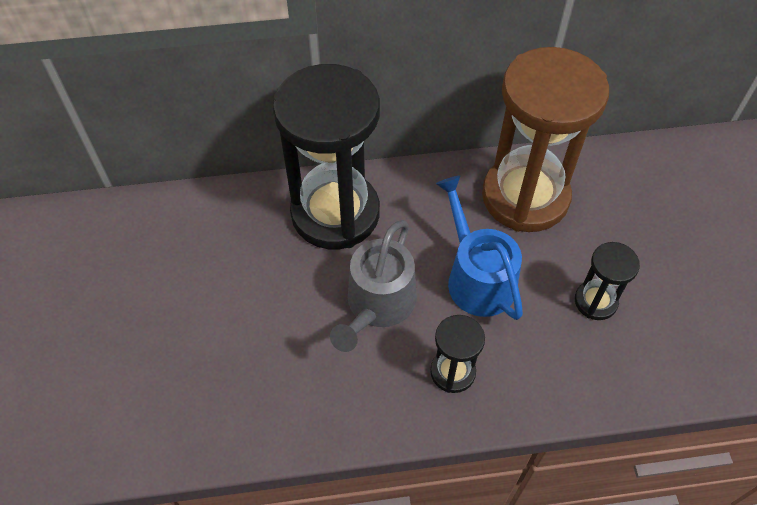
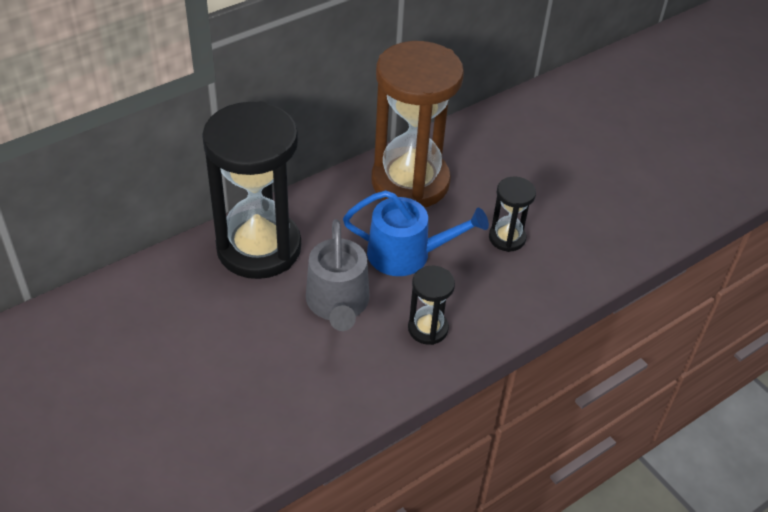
camera: 30 degrees left, 10 degrees down
blue watering can [436,175,523,320] -> blue watering can turned 150 degrees clockwise [343,190,489,276]

